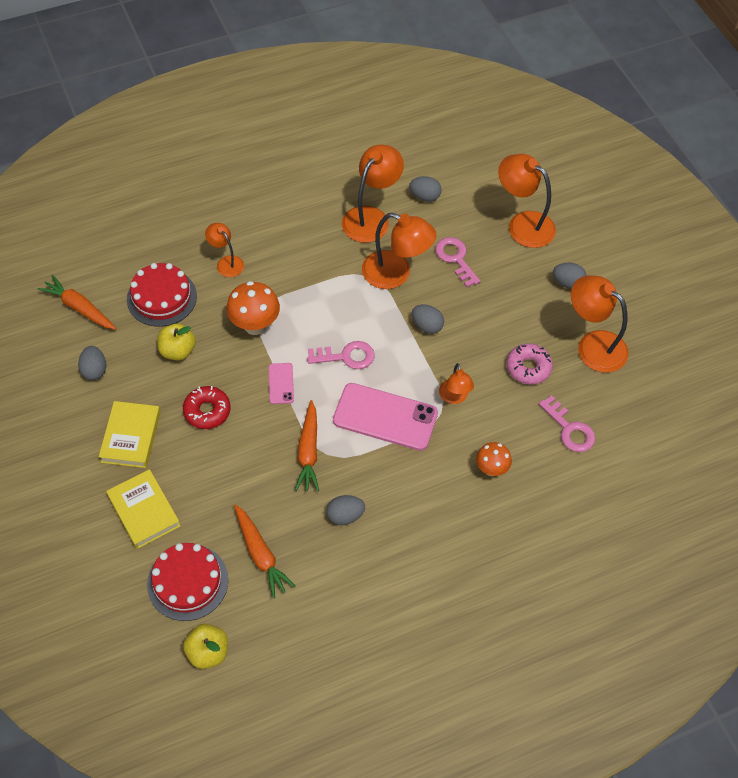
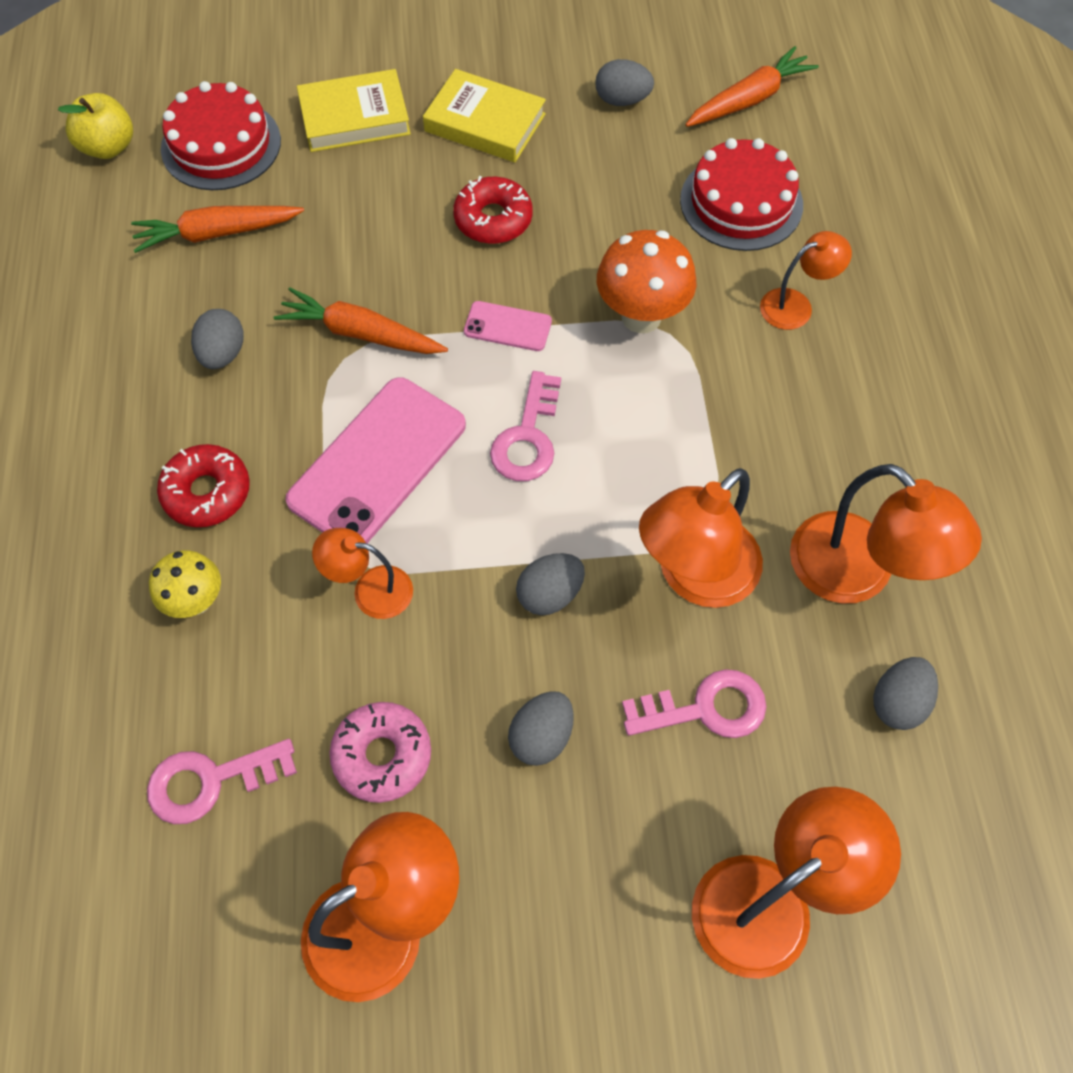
camera: 110 degrees right, 5 degrees up
yellow apple [157,323,196,360] -> none
orange mushroom [476,442,512,476] -> yellow mushroom [149,550,221,618]
grey egg [553,263,587,289] -> grey egg moved to [508,691,574,766]
none -> red donut [157,444,250,527]

